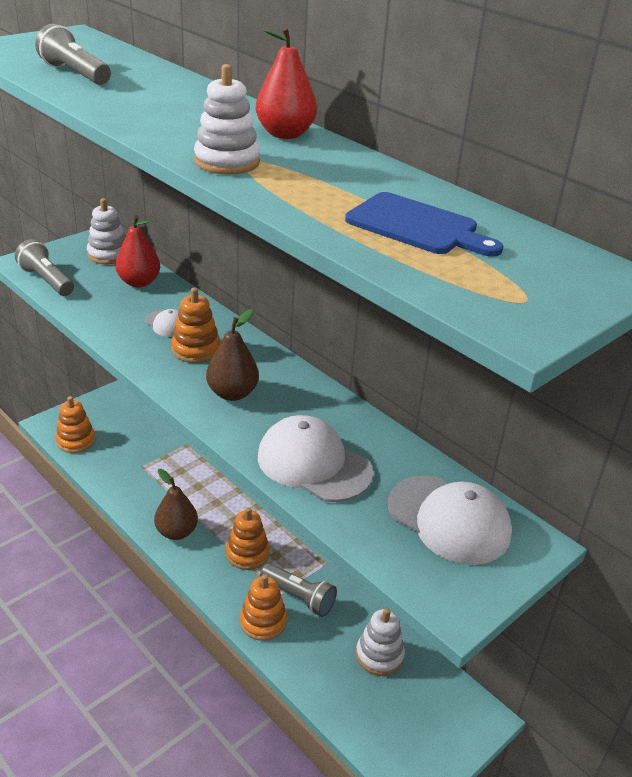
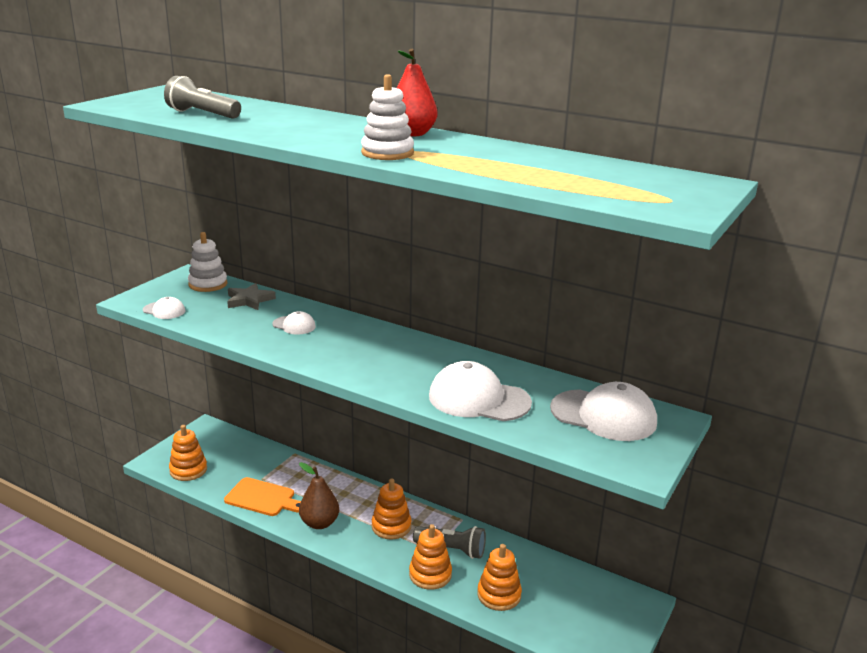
camera: 15 degrees left, 10 degrees down
grey flashlight [15,239,74,296] -> white cap [143,297,185,319]
red pear [115,215,160,287] -> grey star [227,283,276,310]
orange stacking toy [171,288,220,363] -> orange stacking toy moved to [477,544,522,611]
brown pear [206,309,259,401] -> none
blue cutting board [345,192,504,257] -> none
white stacking toy [356,608,405,676] -> none
none -> orange cutting board [224,477,301,516]

